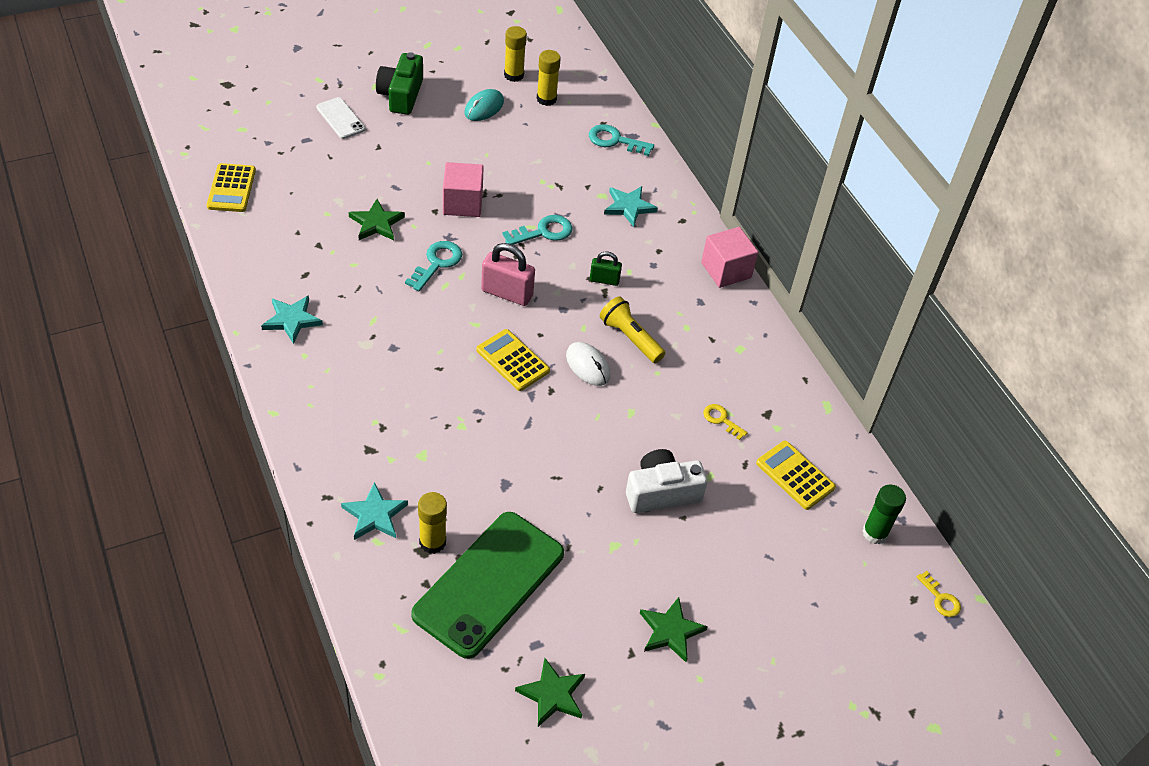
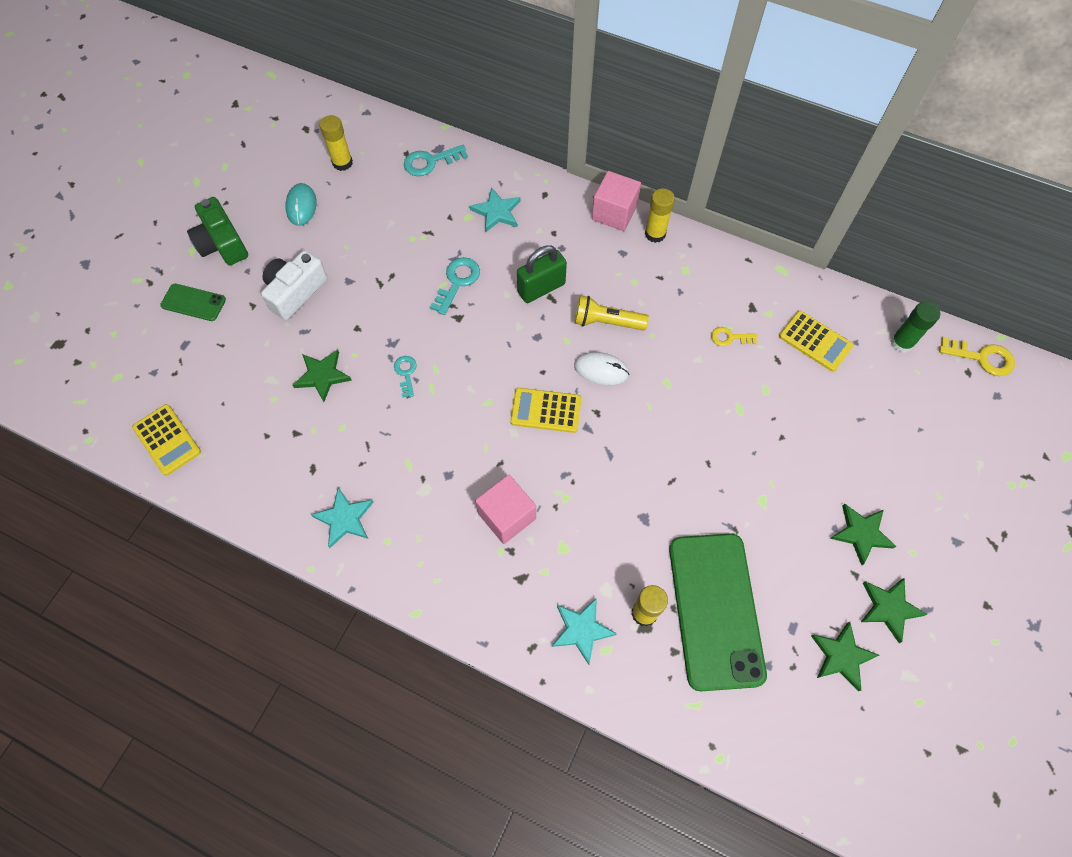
camera: 35 degrees left, 15 degrees up
white phone [316,97,365,139] -> green phone [160,284,226,321]
turquoise key [405,241,462,291] -> turquoise key [394,356,417,398], size x0.63
pink cube [443,162,484,217] -> pink cube moved to [475,475,536,544]
pink padlock [481,243,535,306] -> none
yellow glue stick [504,26,527,82] -> yellow glue stick moved to [645,188,675,243]
green padlock [590,251,622,286] -> green padlock [517,245,567,303], size x1.68
white camera [626,449,708,513] -> white camera moved to [261,250,328,320]
yellow calculator [756,441,836,510] -> yellow calculator turned 150 degrees counterclockwise [779,311,854,372]
yellow key [917,571,961,617] -> yellow key [939,337,1015,376], size x1.58
none -> green star [861,578,928,643]

